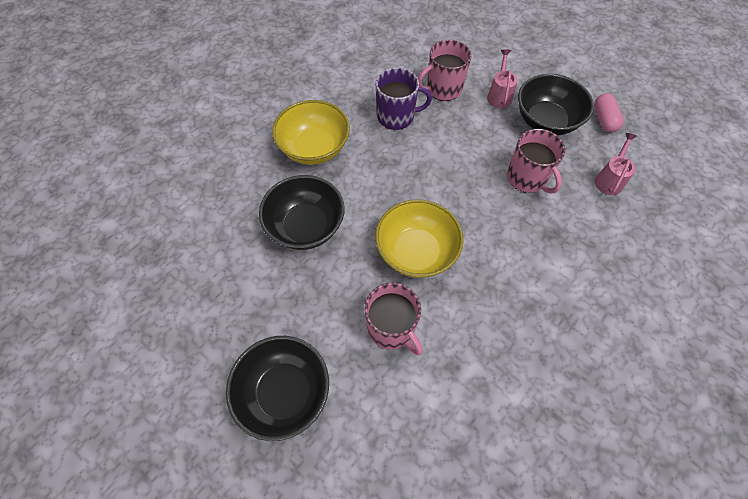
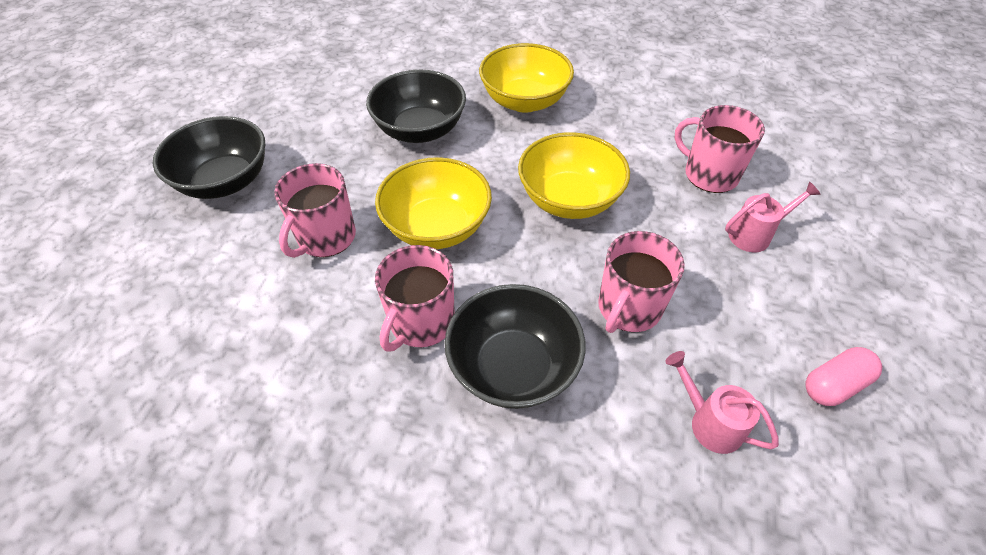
camera: 65 degrees right, 10 degrees down
purple mug [376,68,432,130] -> none
black bowl [518,74,594,135] -> black bowl moved to [444,284,585,409]
pink watering can [594,133,637,195] -> pink watering can turned 135 degrees counterclockwise [665,351,779,454]
none -> pink mug [375,245,455,352]
none -> yellow bowl [518,132,630,219]

